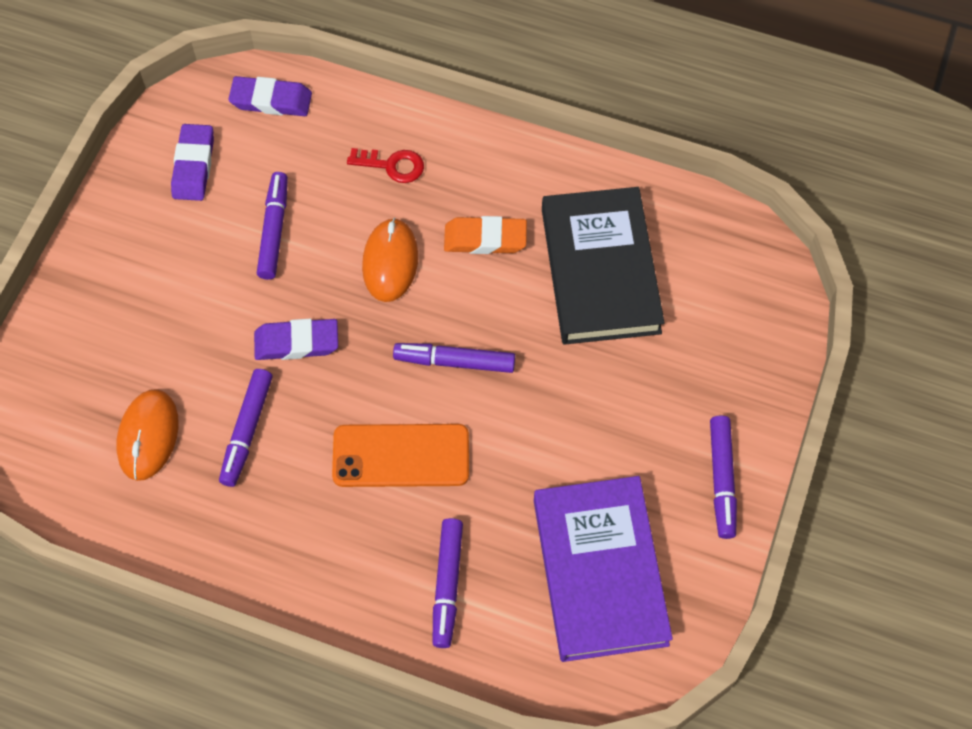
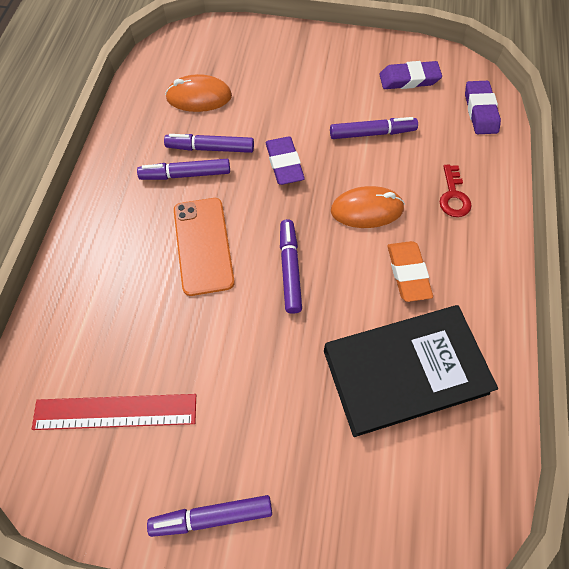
camera: 80 degrees right, 0 degrees up
purple marker [432,518,463,648] -> purple marker moved to [137,159,230,180]
purple book [534,476,673,662] -> red ruler [32,394,196,430]

